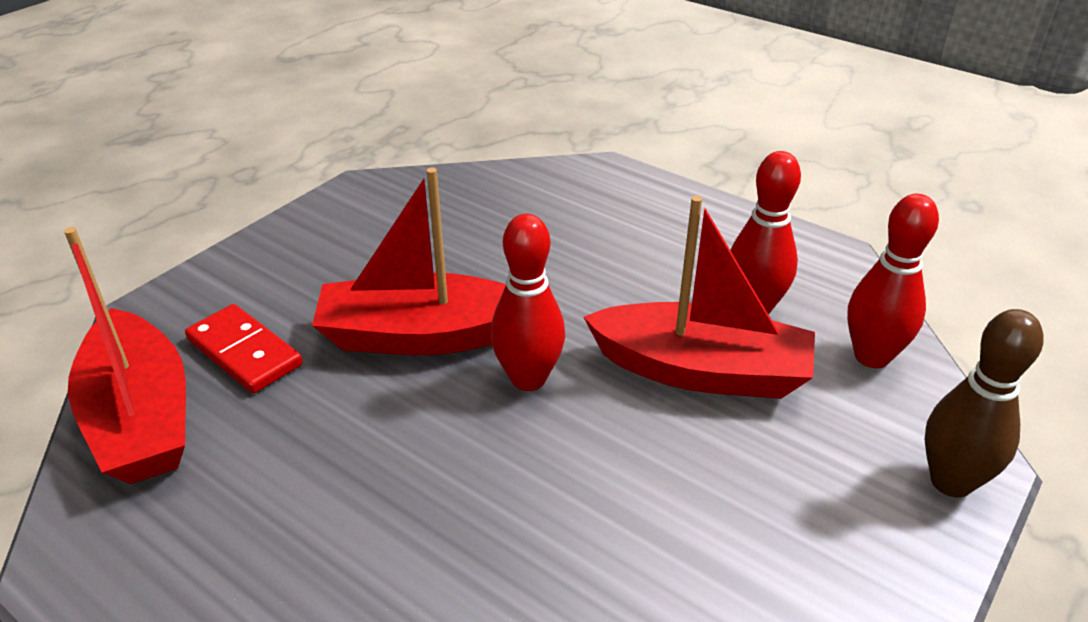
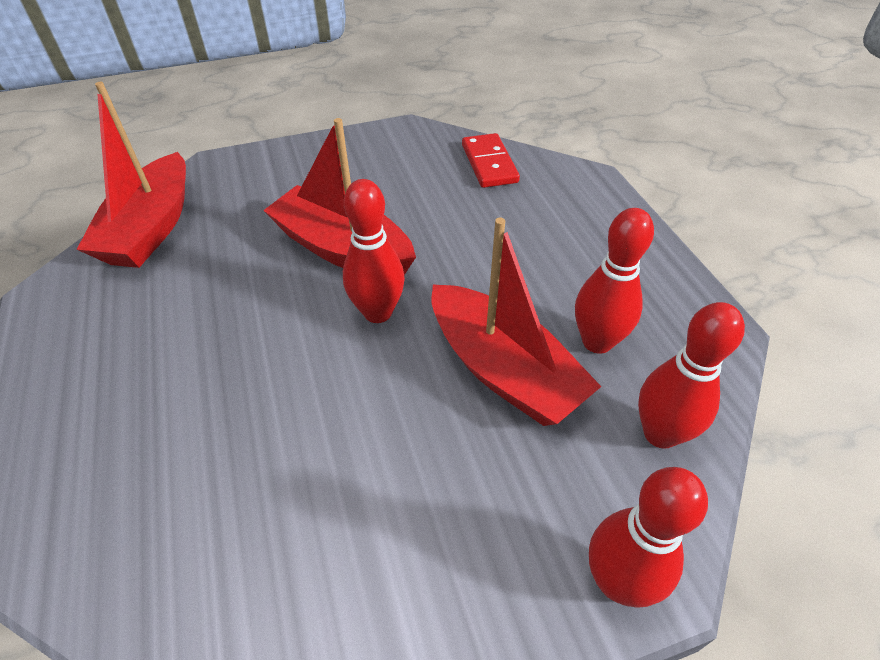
camera: 35 degrees right, 10 degrees up
red domino [185,304,303,393] -> red domino moved to [462,133,520,188]
brown bowling pin [924,309,1043,498] -> red bowling pin [589,467,708,608]

